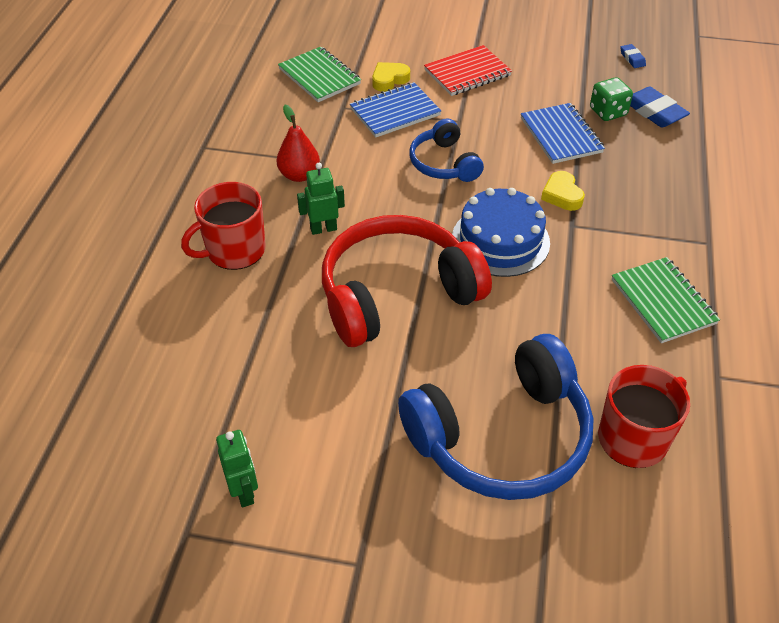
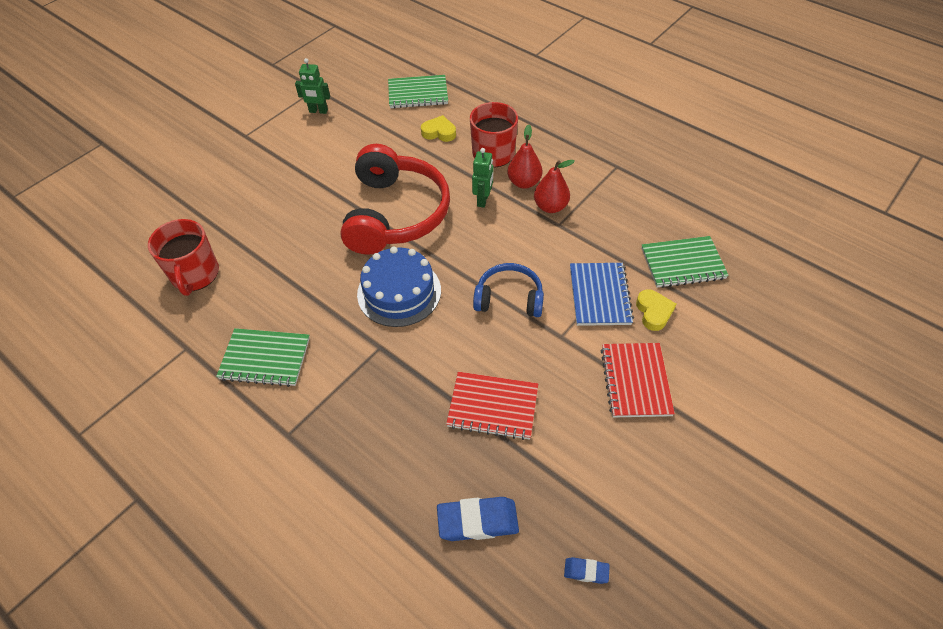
camera: 120 degrees right, 5 degrees up
blue headphones [398,334,594,500] -> none
blue notebook [521,103,605,164] -> red notebook [446,372,538,440]
yellow heart [541,171,585,211] -> yellow heart moved to [421,115,456,142]
green dice [590,77,633,121] -> none
none -> green notebook [388,75,448,108]
none -> red pear [507,124,543,189]

